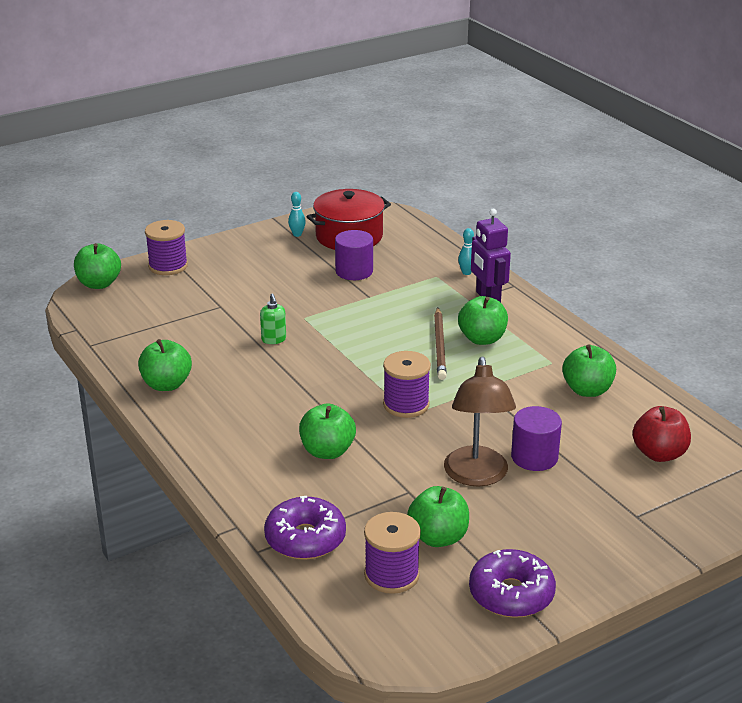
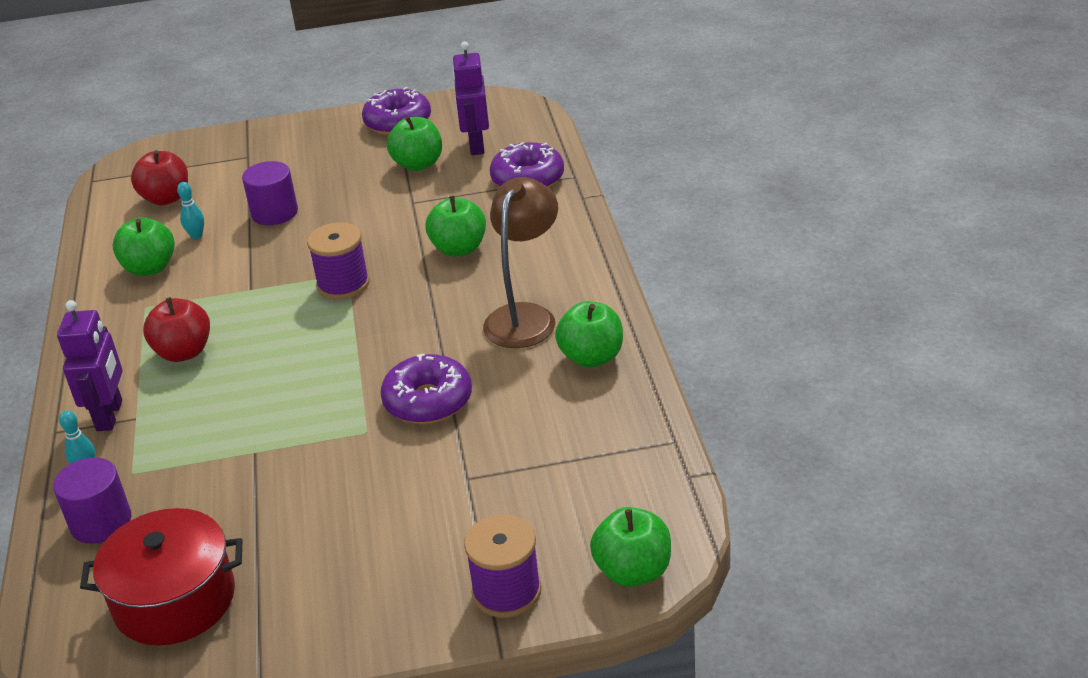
camera: 155 degrees left, 5 degrees up
green soap dispenser [260,294,286,344] -> purple donut [380,354,472,424]
turquoise bowling pin [288,192,306,237] -> turquoise bowling pin moved to [177,182,204,239]
purple cylinder [335,230,373,280] -> purple cylinder moved to [53,457,131,544]
purple spool [364,512,421,594] -> purple robot [452,41,489,155]
brown pencil [434,307,447,380] -> none
brown lamp [444,357,516,486] -> brown lamp moved to [483,177,558,348]
green apple [458,296,508,345] -> red apple [143,297,210,362]

